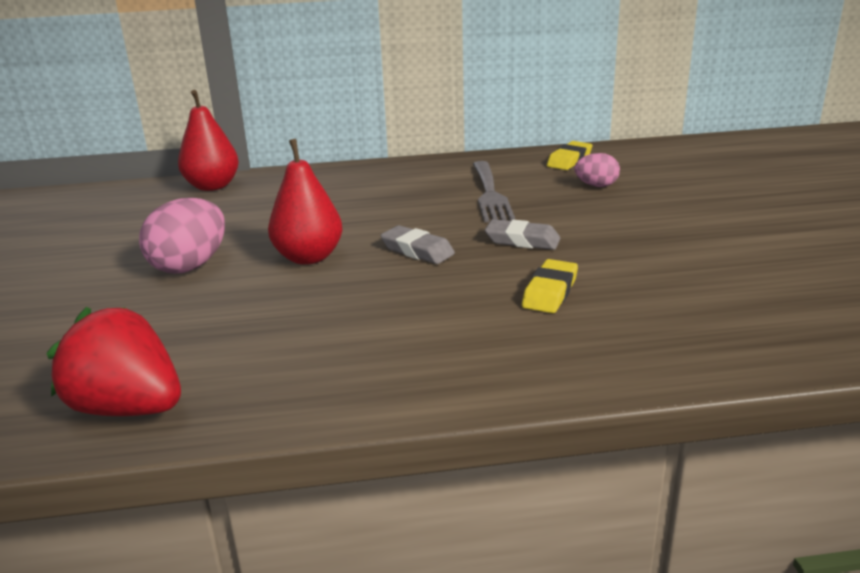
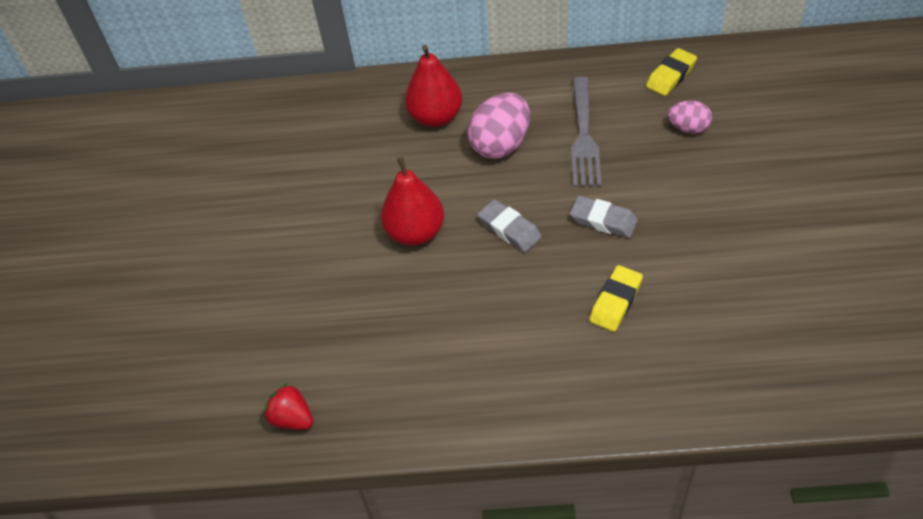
camera: 10 degrees right, 25 degrees up
red strawberry [47,307,181,416] -> red strawberry [264,383,313,430], size x0.56
pink egg [139,198,225,273] -> pink egg moved to [467,93,530,159]
red pear [178,90,239,191] -> red pear moved to [405,45,462,127]

